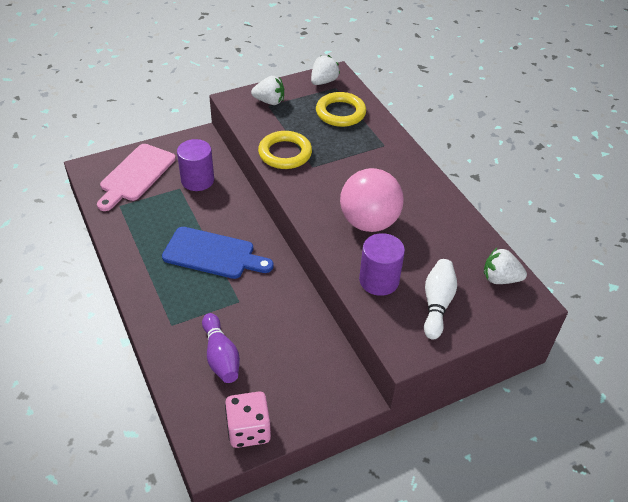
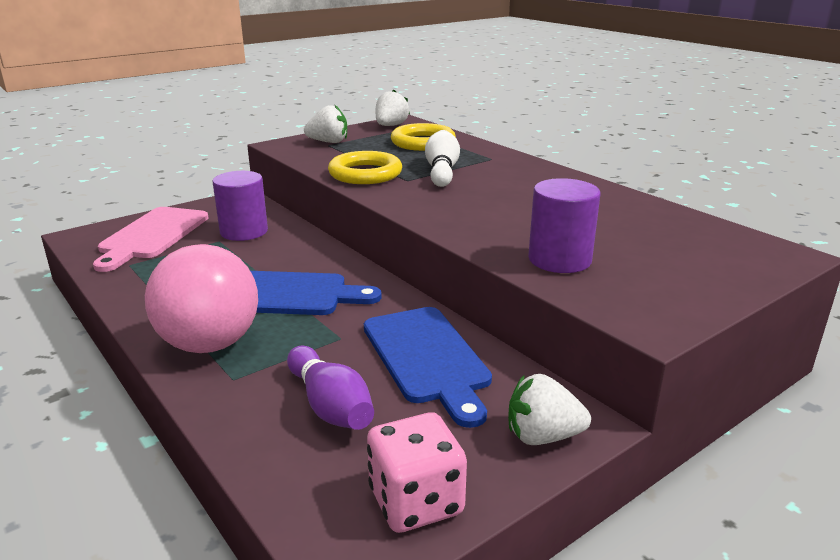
camera: 10 degrees left, 20 degrees down
pink ball [340,168,404,232] -> pink ball moved to [145,244,258,353]
white bowling pin [424,259,457,340] -> white bowling pin moved to [425,130,460,187]
white strawberry [484,248,527,284] -> white strawberry moved to [508,374,591,445]
none -> blue cutting board [364,307,492,428]

